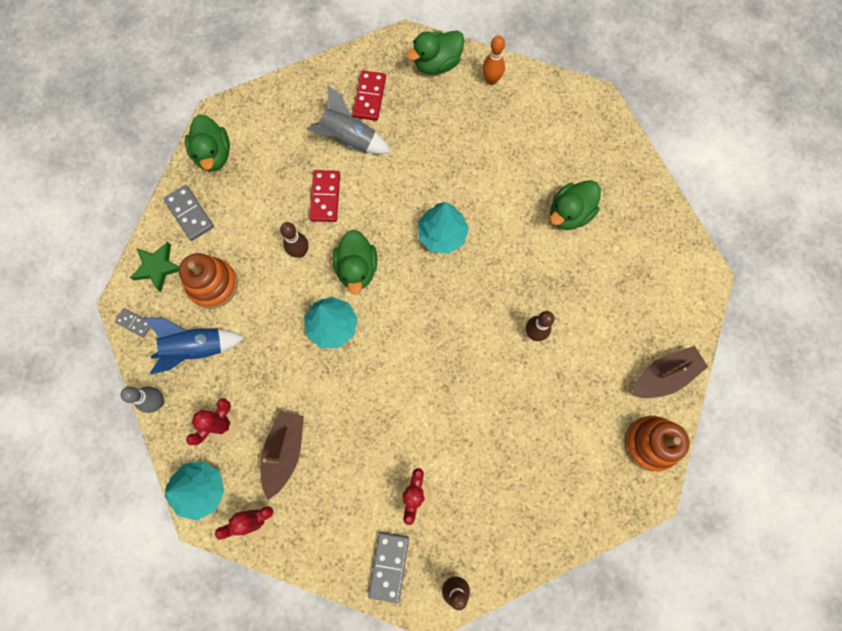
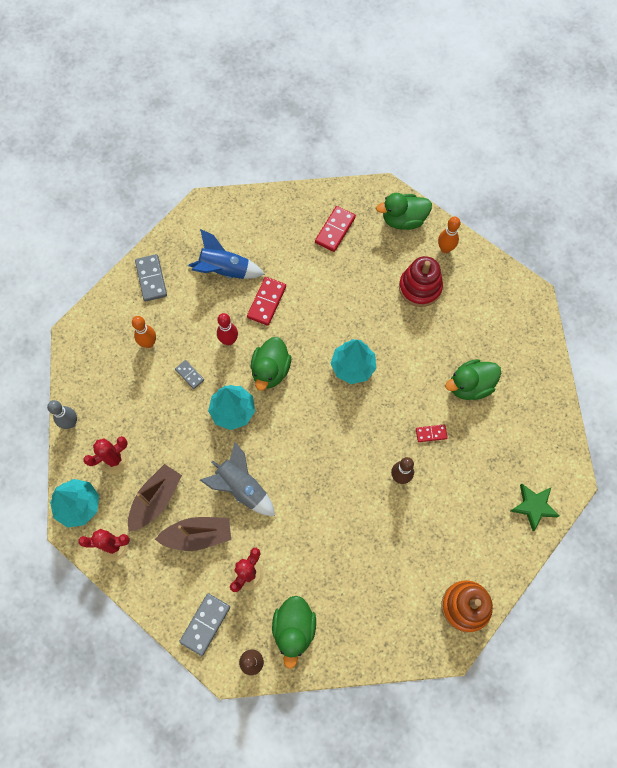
camera: 20 degrees right, 5 degrees down
grey domino [115,308,150,337] -> grey domino moved to [175,360,204,389]
green star [130,242,179,292] -> green star moved to [511,484,559,531]
blue rocket [144,318,245,375] -> blue rocket moved to [189,229,265,279]
orange stacking toy [179,253,238,309] -> orange bowling pin [132,316,156,348]
green duck [185,115,230,171] -> green duck moved to [272,596,316,669]
brown bowling pin [280,222,309,258] -> red bowling pin [217,313,238,345]
grey rocket [306,85,391,154] -> grey rocket moved to [200,442,275,516]
brown boat [632,346,708,398] -> brown boat moved to [155,517,231,551]
none -> red stacking toy [399,256,443,307]
none -> red domino [416,424,448,442]

